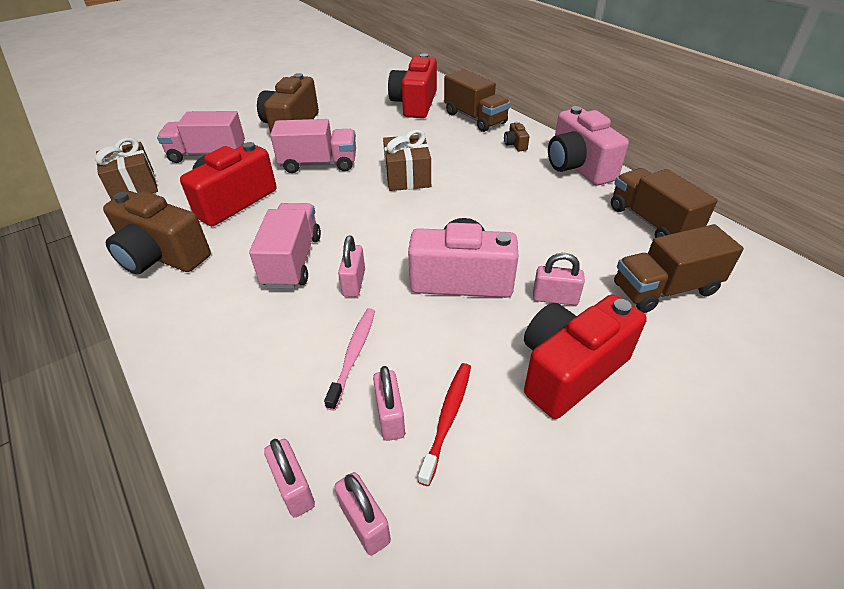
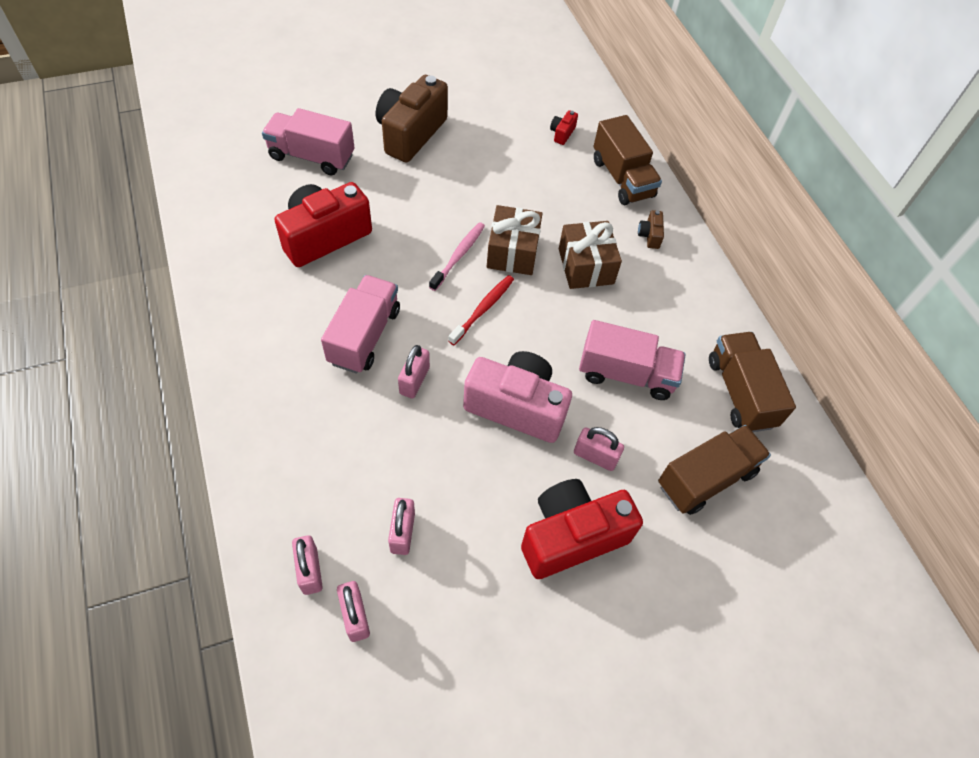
camera: 10 degrees right, 15 degrees up
brown gift [95,137,158,200] -> brown gift moved to [559,221,622,289]
brown camera [103,191,211,274] -> none
pink truck [270,119,356,173] -> pink truck moved to [579,320,686,400]
pink toothbrush [324,308,375,411] -> pink toothbrush moved to [429,222,485,291]
red camera [388,53,437,118] -> red camera [550,110,578,145], size x0.41
red toothbrush [418,363,471,486] -> red toothbrush moved to [448,275,514,345]
pink camera [548,106,629,186] -> none
brown truck [614,224,744,313] -> brown truck turned 150 degrees clockwise [658,425,771,515]

